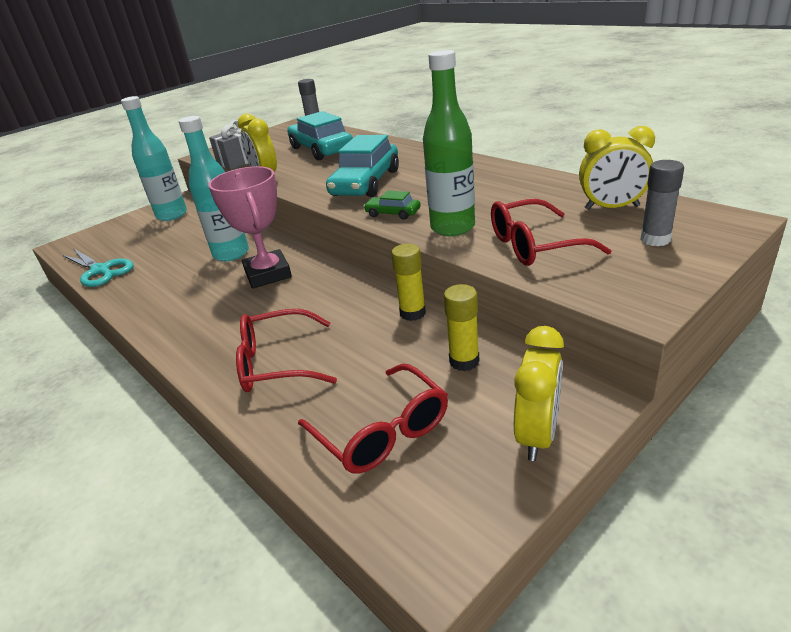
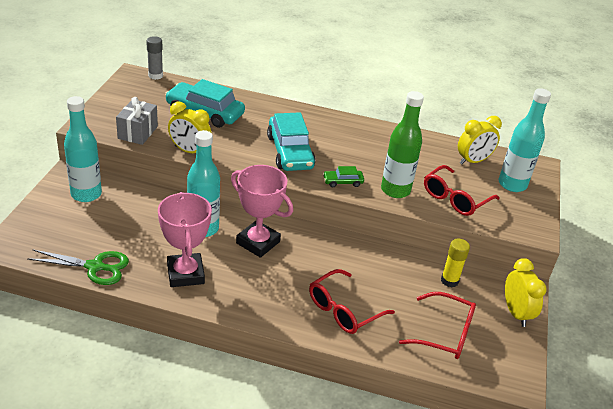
camera: 40 degrees left, 5 degrees up
turquoise scissors [62,248,134,287] -> green scissors [27,249,129,285]
yellow glue stick [391,244,426,321] -> none
grey glue stick [640,160,684,246] -> turquoise bottle [499,88,551,192]
none -> pink trophy [158,192,212,287]

